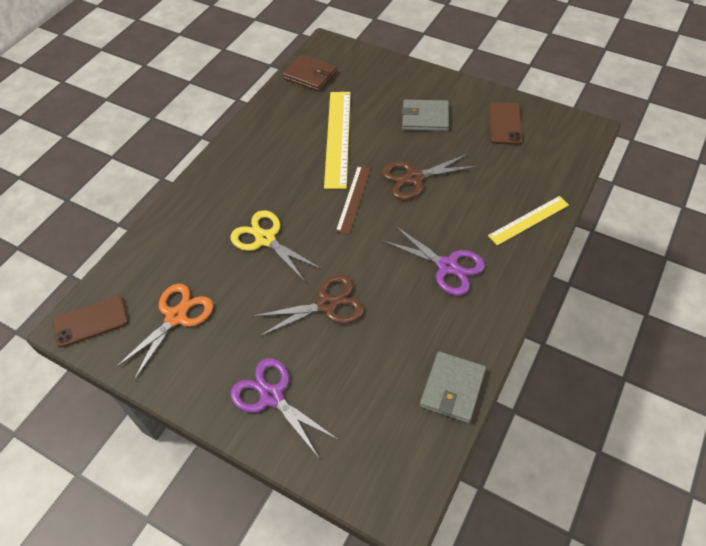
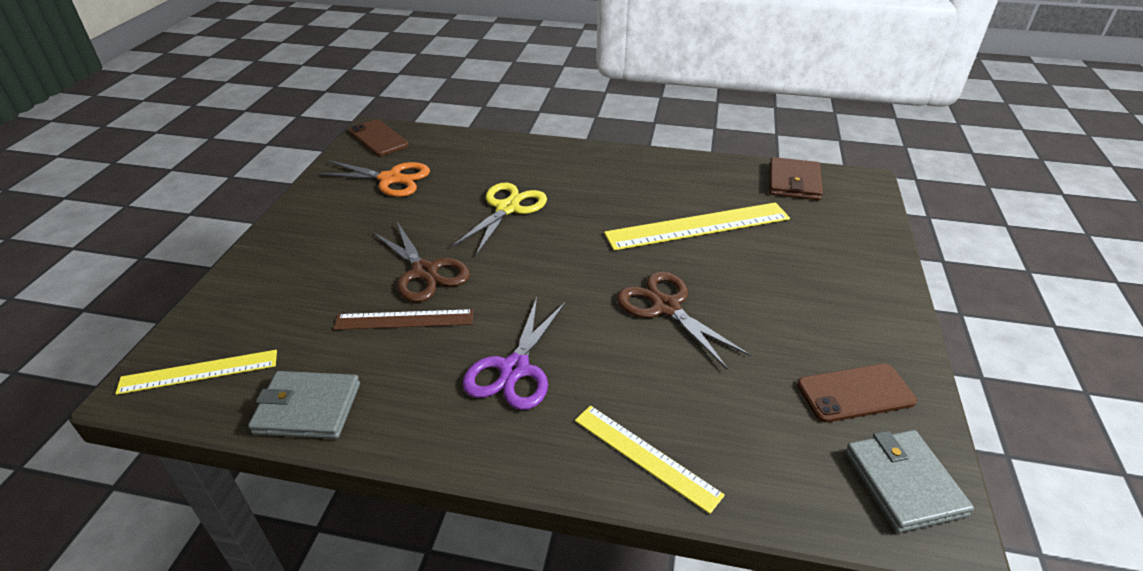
camera: 70 degrees right, 15 degrees down
purple scissors [231,358,339,458] -> none
brown ruler [336,165,371,234] -> brown ruler moved to [334,309,473,330]
grey wallet [401,99,449,131] -> grey wallet moved to [845,430,974,533]
none -> yellow ruler [115,350,277,395]

